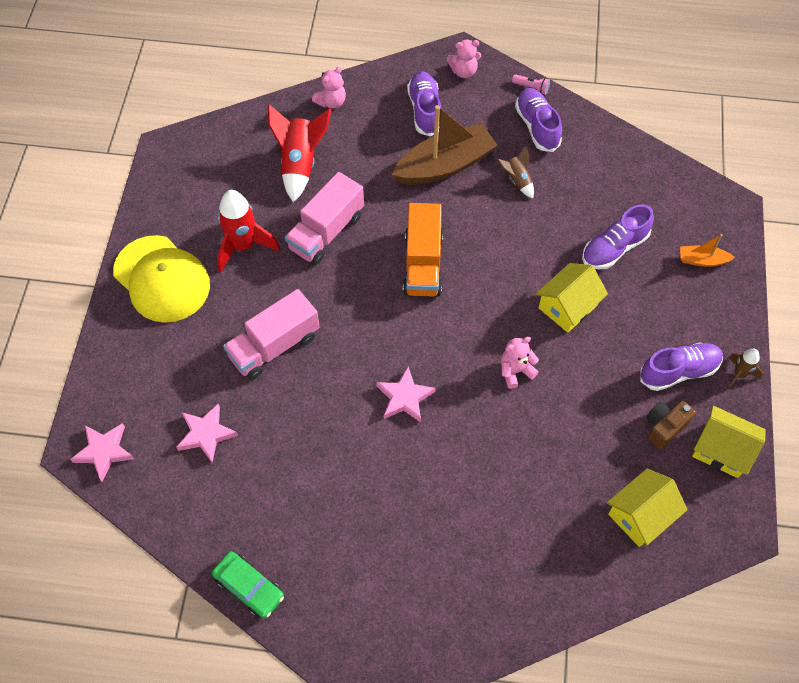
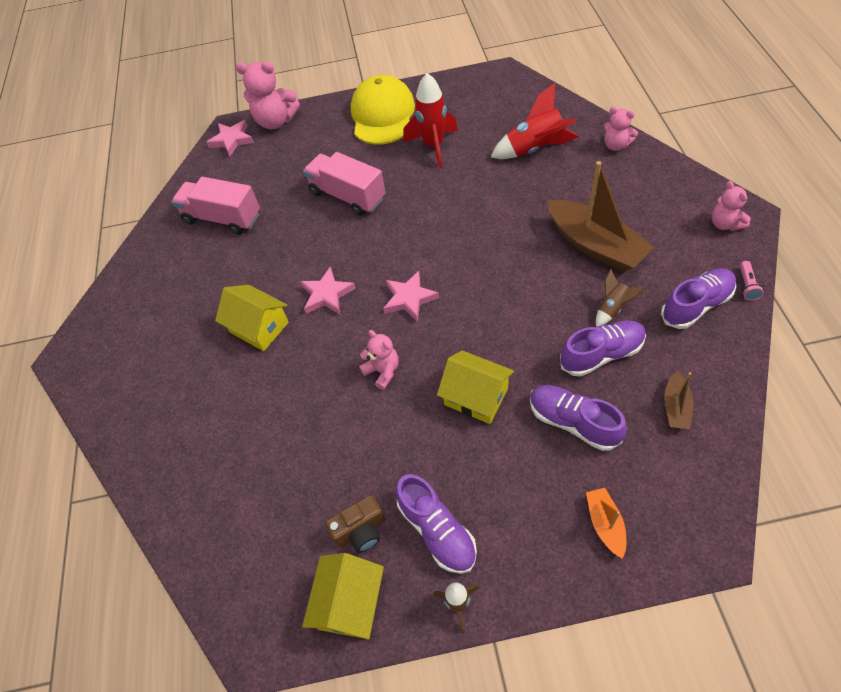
camera: 80 degrees right, 5 degrees down
yellow cap [113,235,210,323] -> yellow cap turned 150 degrees clockwise [351,75,415,144]
pink star [176,404,238,462] -> pink star moved to [383,271,439,322]
green car [212,551,284,618] -> none
pink truck [285,172,364,265] -> pink truck moved to [172,177,260,235]
orange truck [403,203,443,297] -> none
purple shoe [407,71,442,136] -> purple shoe moved to [560,321,646,377]
yellow house [607,469,688,547] -> yellow house moved to [215,285,289,351]
brown camera [646,401,696,450] -> brown camera turned 120 degrees clockwise [325,495,385,553]
none -> pink teddy bear [235,61,300,129]
none -> brown boat [664,371,693,429]

